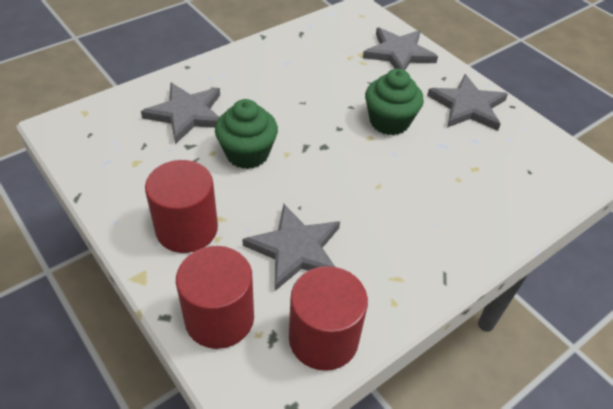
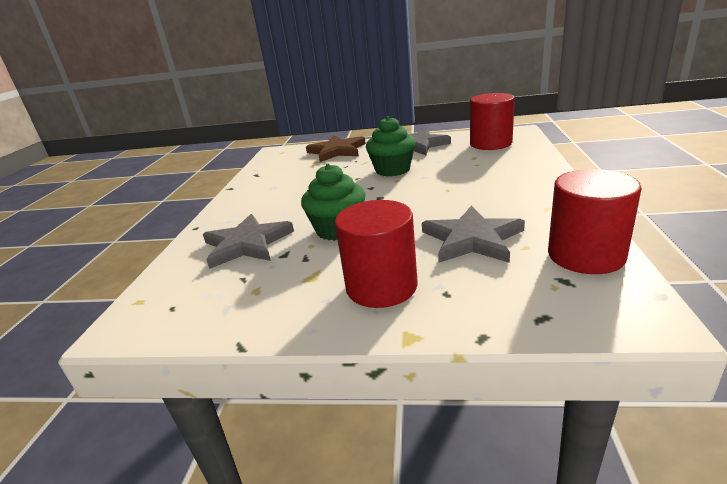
camera: 40 degrees left, 20 degrees down
red cylinder [176,246,254,349] -> red cylinder moved to [470,93,515,150]
grey star [363,28,438,70] -> brown star [306,135,366,162]

